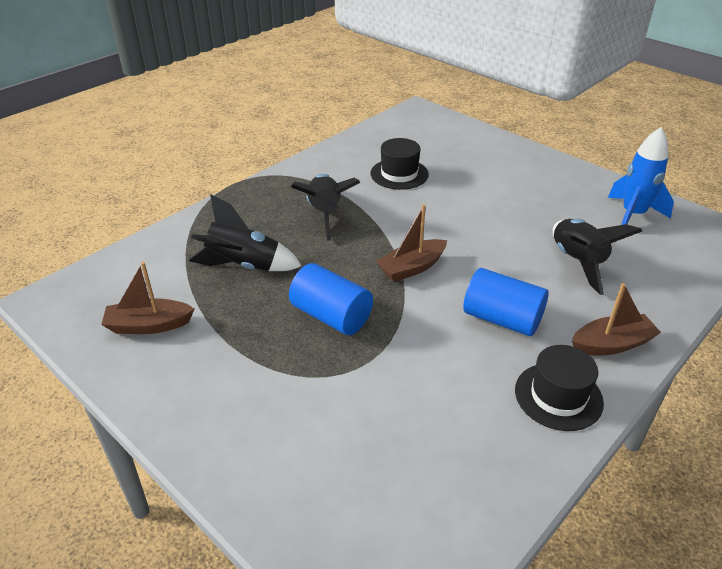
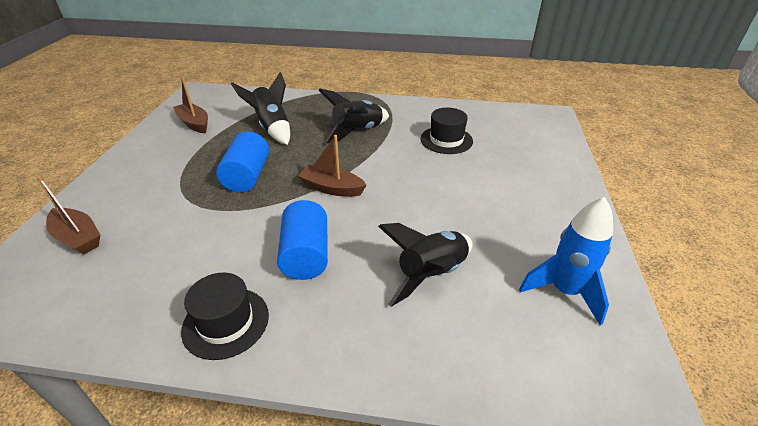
camera: 55 degrees right, 0 degrees up
brown boat [572,283,661,356] -> brown boat moved to [37,176,100,255]

